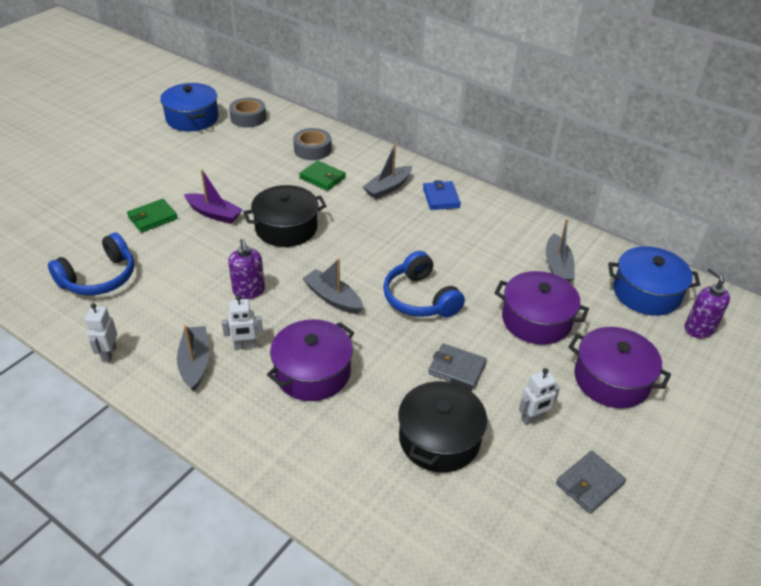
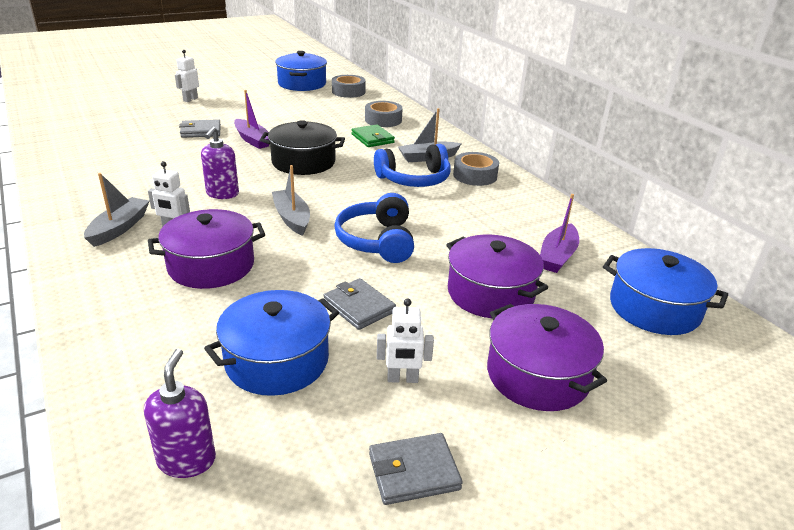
camera: 25 degrees right, 10 degrees down
blue headphones [48,233,134,295] -> blue headphones moved to [374,144,451,187]
white robot [85,303,117,362] -> white robot moved to [175,50,199,102]
green wallet [127,199,178,233] -> grey wallet [179,119,221,138]
black pot [398,379,487,473] -> blue pot [204,290,339,396]
blue wallet [423,180,461,210] -> grey tape [453,152,499,186]
grey boat [546,219,575,282] -> purple boat [540,194,579,273]
purple soap dispenser [685,267,730,338] -> purple soap dispenser moved to [144,349,216,478]

